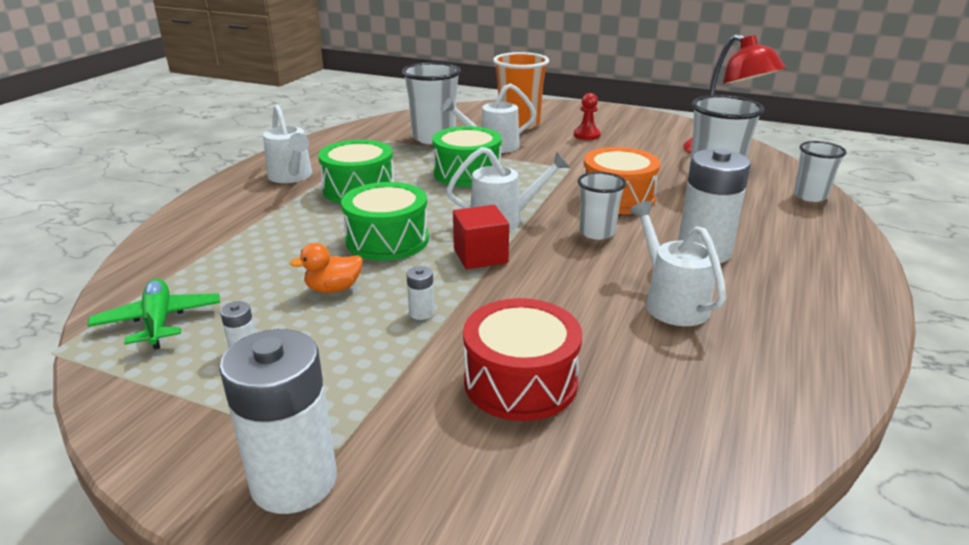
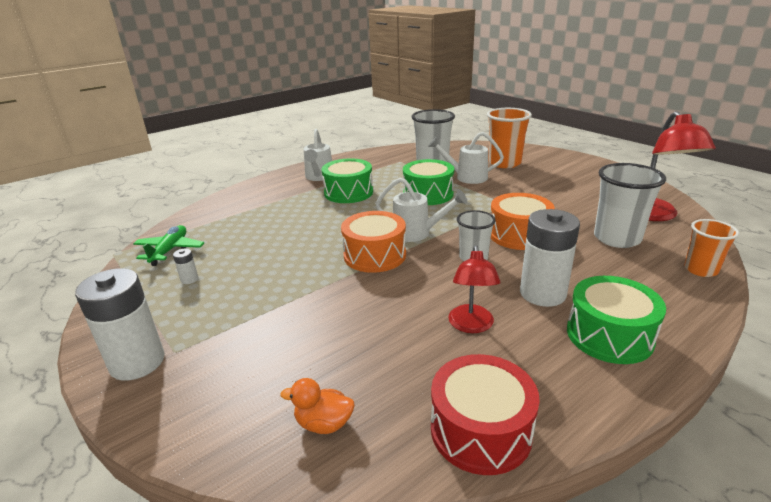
camera: 30 degrees right, 0 degrees up
orange duck [290,243,363,293] -> orange duck moved to [280,378,355,434]
green drum [341,182,429,261] -> green drum moved to [567,276,666,364]
white battery [406,266,435,320] -> none
red cube [453,205,509,269] -> orange drum [341,211,406,273]
red drum [463,298,582,421] -> red drum moved to [431,354,540,475]
red pawn [574,93,601,140] -> none
white watering can [629,201,726,326] -> red lamp [448,245,500,333]
white cup [794,141,847,202] -> orange cup [684,219,739,277]

